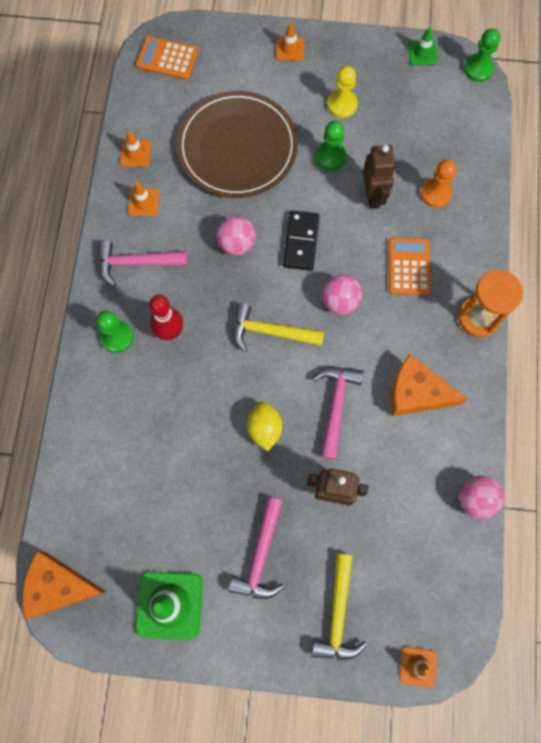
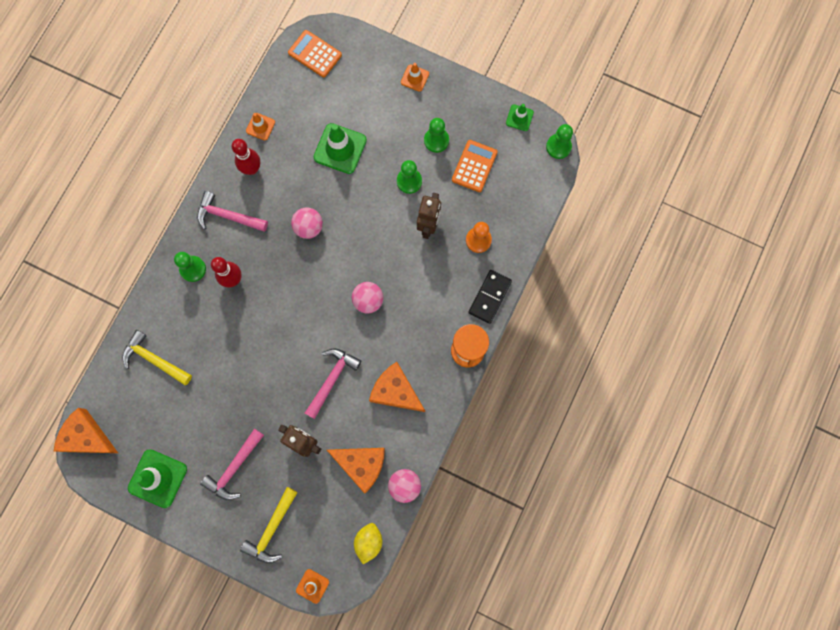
camera: 20 degrees right, 5 degrees up
orange traffic cone [128,182,159,216] -> red bowling pin [231,139,260,175]
brown plate [176,91,298,198] -> green traffic cone [314,123,367,174]
yellow hammer [233,303,324,352] -> yellow hammer moved to [122,330,192,385]
yellow lemon [247,401,282,451] -> yellow lemon moved to [354,523,382,564]
black domino [283,210,320,271] -> black domino moved to [468,270,512,324]
yellow pawn [327,66,358,118] -> green pawn [424,118,449,153]
orange calculator [388,237,431,296] -> orange calculator moved to [452,140,497,192]
none -> orange cheese [327,448,385,494]

